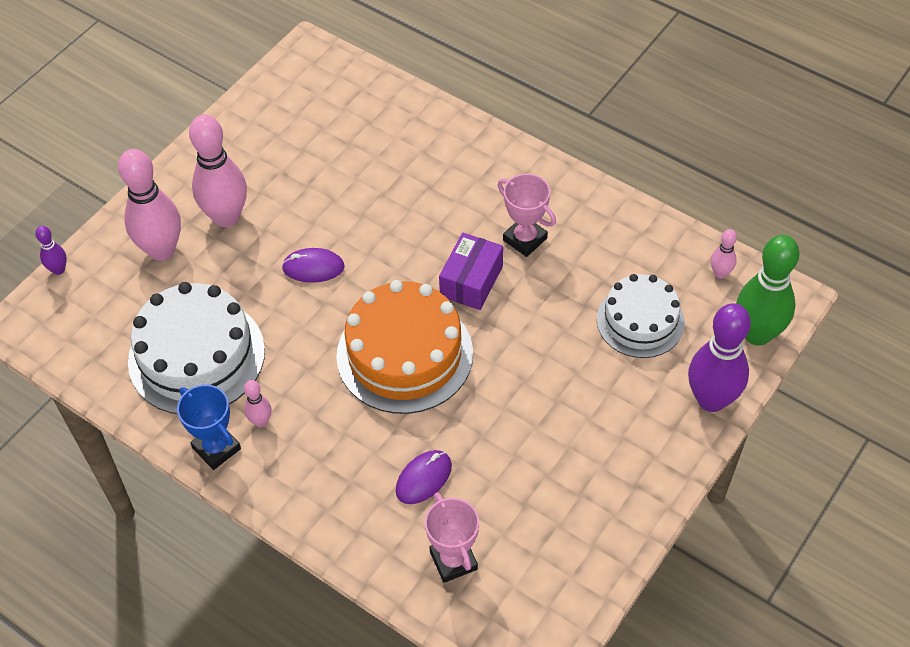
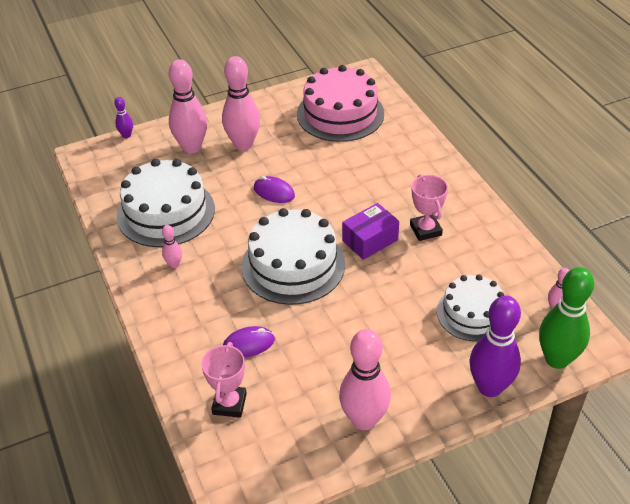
camera: 30 degrees right, 10 degrees down
blue trophy [177,385,241,470] -> none
orange cake [336,280,473,414] -> white cake [241,208,345,305]
none -> pink cake [297,65,384,142]
none -> pink bowling pin [339,329,391,430]

